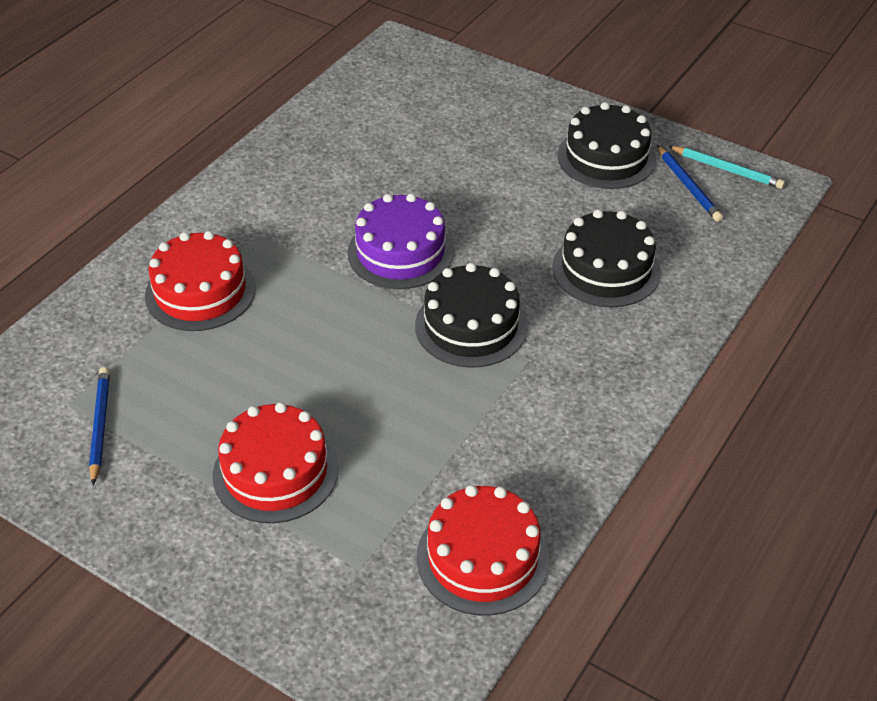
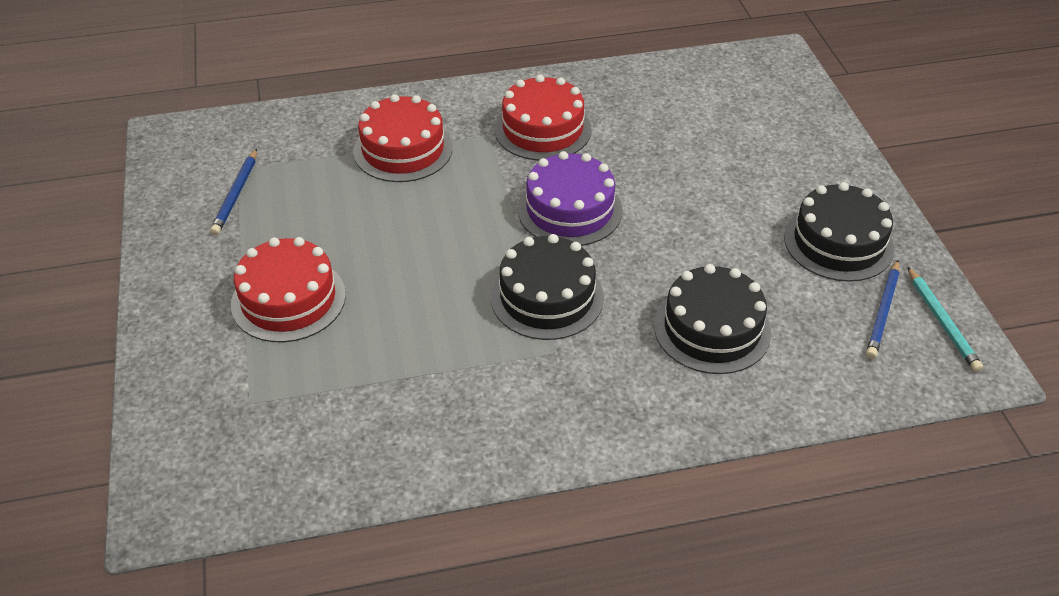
camera: 45 degrees right, 0 degrees up
blue pencil [89,367,110,485] -> blue pencil turned 150 degrees clockwise [210,149,257,235]
red cake [417,485,549,616] -> red cake moved to [495,75,592,161]

